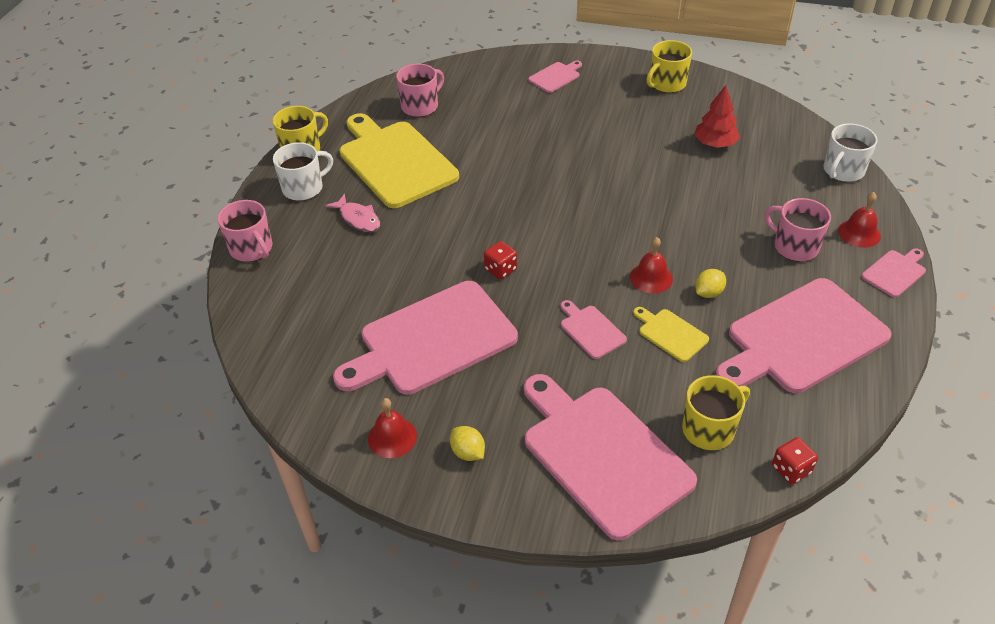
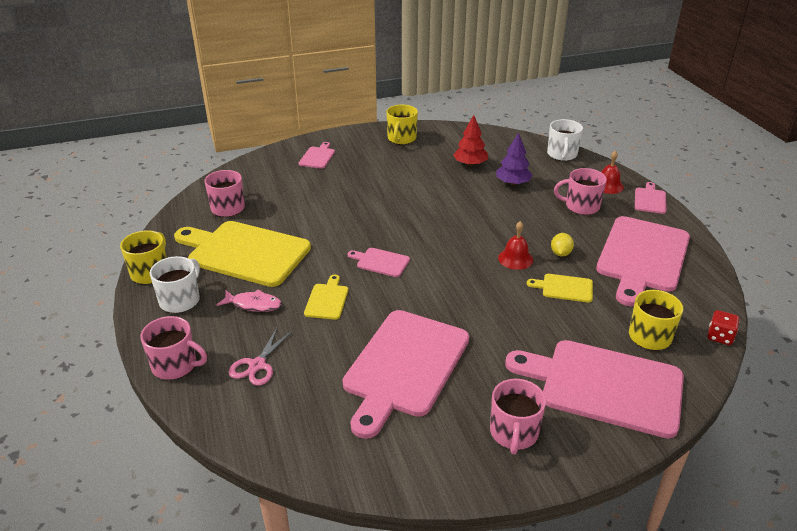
camera: 35 degrees left, 10 degrees down
red bell [368,398,417,458] -> none
yellow lemon [450,426,485,461] -> pink mug [490,379,546,455]
red dice [484,241,517,279] -> none
pink cutting board [560,300,627,359] -> pink cutting board moved to [348,248,410,277]
none -> pink scissors [229,326,293,386]
none -> yellow cutting board [304,275,348,320]
none -> purple tree [496,132,533,185]

